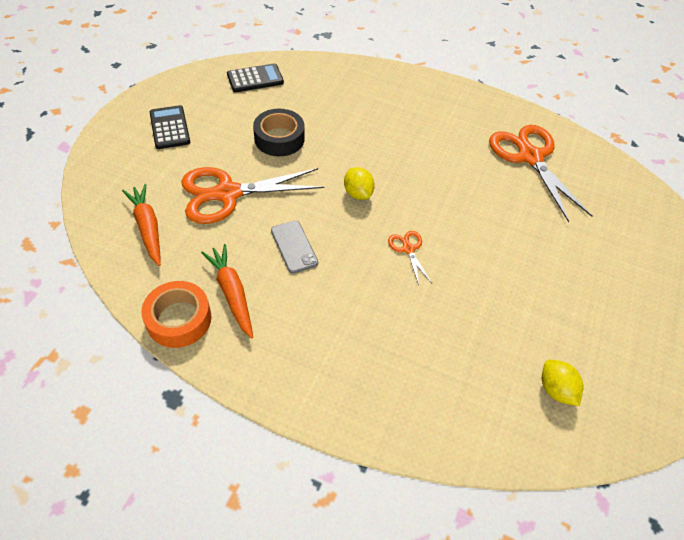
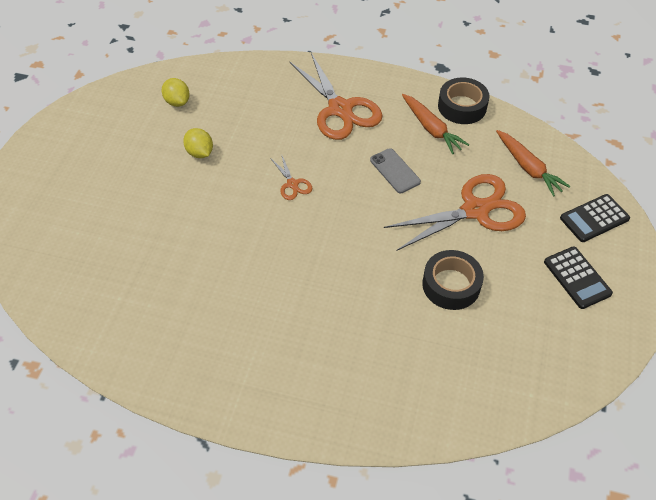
camera: 175 degrees right, 0 degrees up
orange tape [142,281,212,348] -> black tape [438,77,490,124]
black calculator [227,63,284,92] -> black calculator moved to [560,194,630,242]
yellow lemon [344,167,375,200] -> yellow lemon moved to [183,128,213,158]
orange scissors [489,125,592,222] -> orange scissors moved to [289,53,382,140]

